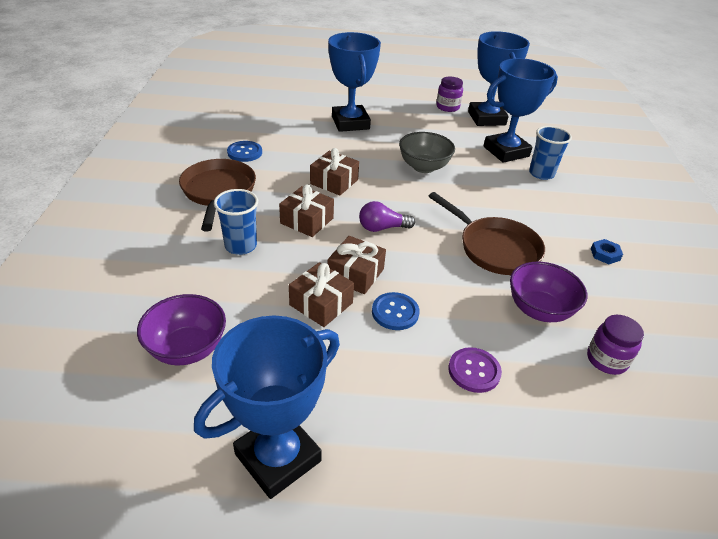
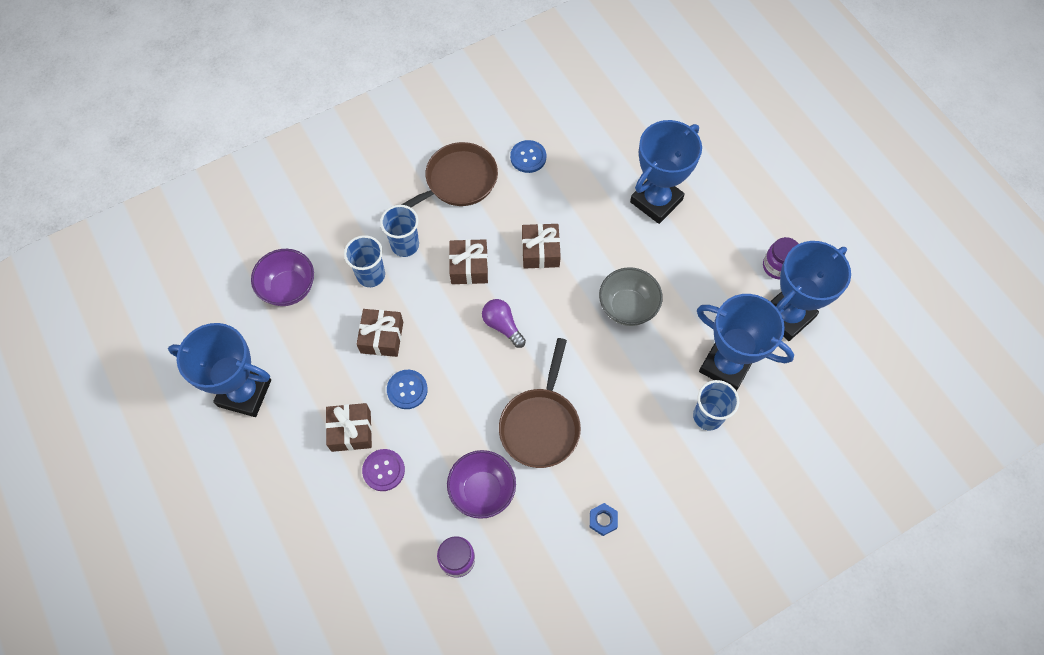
camera: 60 degrees right, 25 degrees up
brown gift [328,236,386,294] -> brown gift moved to [326,403,372,452]
none -> blue cup [344,235,385,287]

